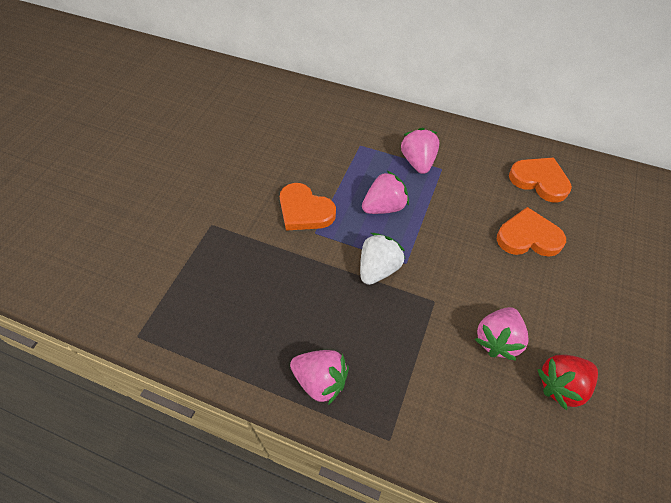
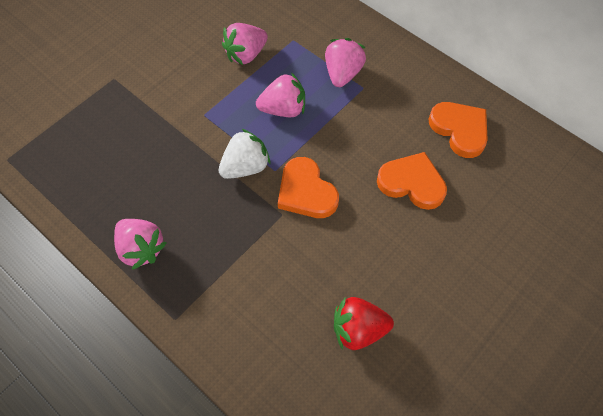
camera: 20 degrees right, 5 degrees up
orange heart [280,183,336,231] -> orange heart moved to [278,157,339,218]
pink strawberry [475,307,529,361] -> pink strawberry moved to [222,23,268,65]

